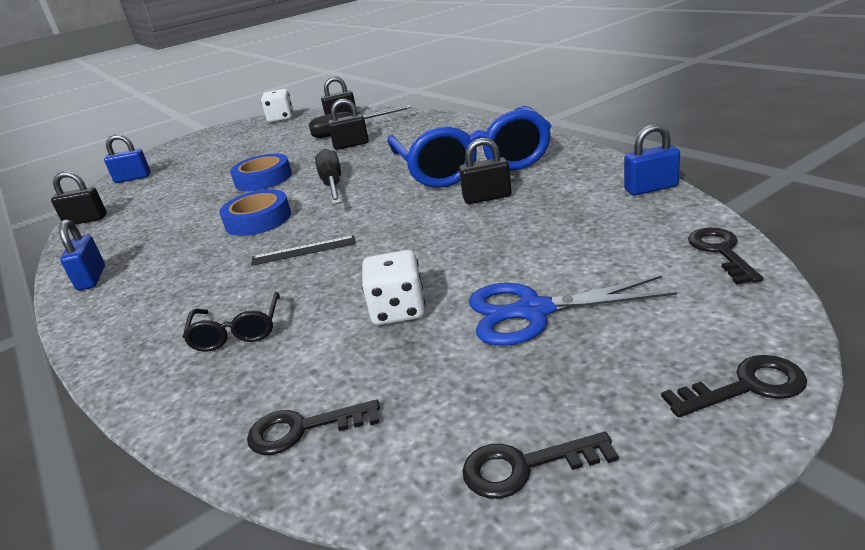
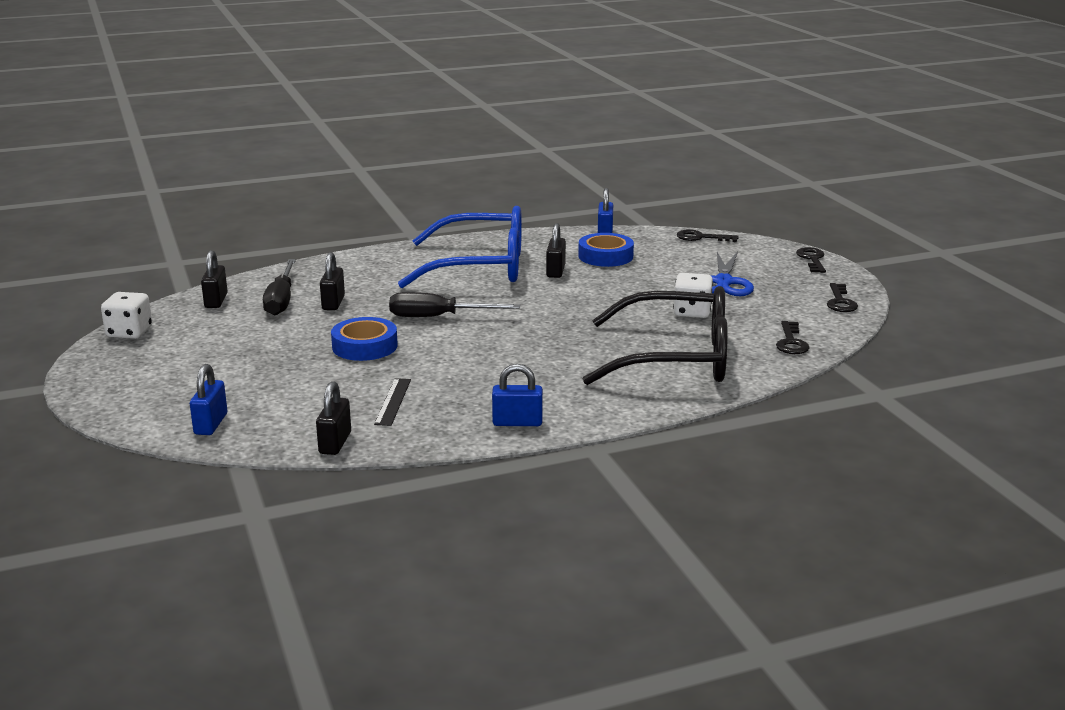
camera: 80 degrees left, 5 degrees down
black glasses [183,292,280,352] -> black glasses [583,286,728,385], size x2.42
blue tape [219,189,291,236] -> blue tape moved to [578,233,634,267]
black ruler [251,235,355,266] -> black ruler moved to [374,378,411,426]

